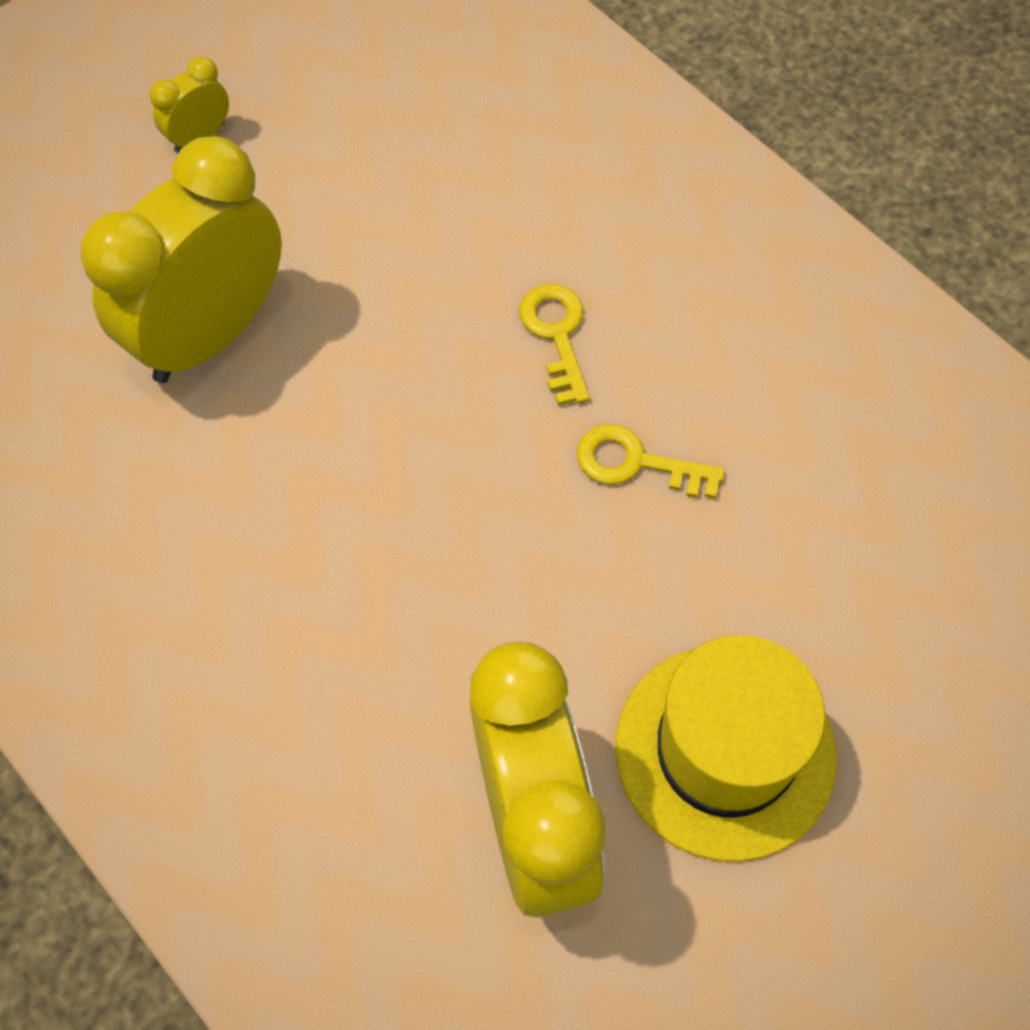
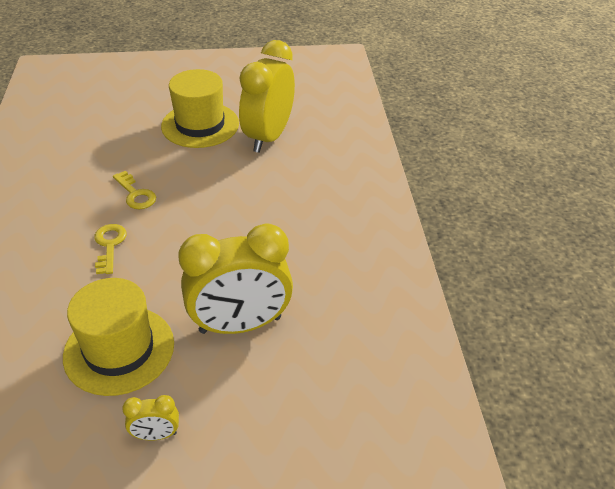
camera: 145 degrees left, 20 degrees down
yellow key [519,284,590,405] -> yellow key turned 150 degrees clockwise [94,224,127,274]
none -> yellow hat [63,278,174,396]

